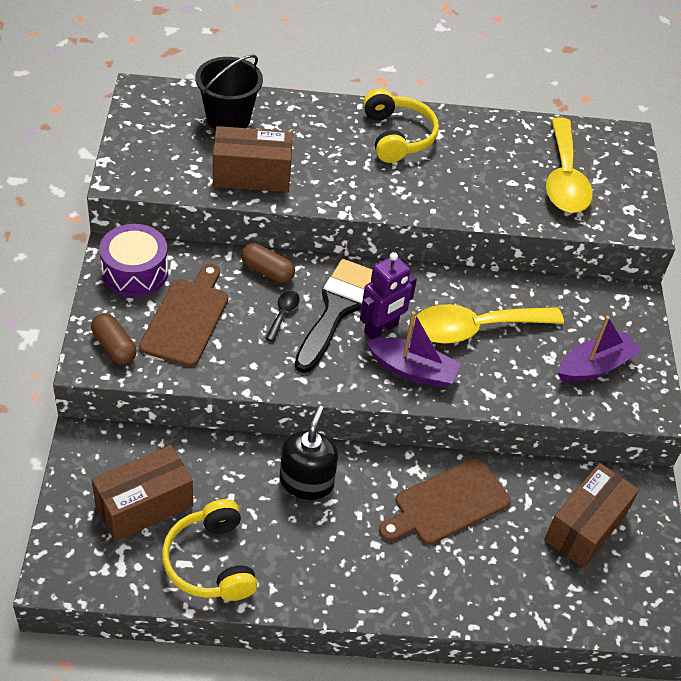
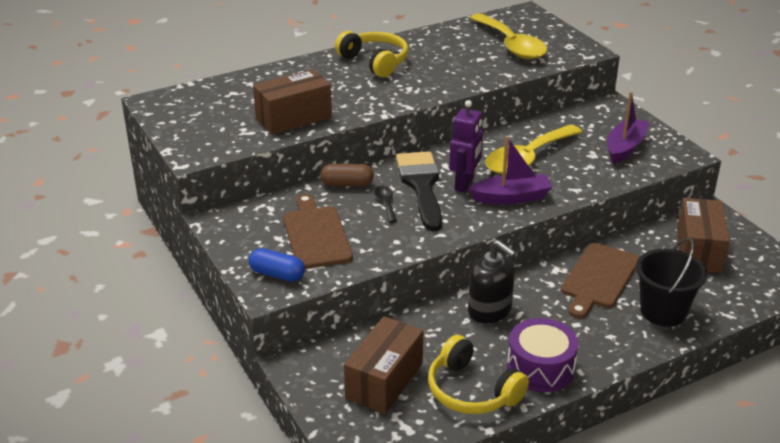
camera: 25 degrees left, 15 degrees down
brown capsule [91,313,137,364] -> blue capsule [249,248,305,282]
purple drum [99,224,168,297] -> purple drum moved to [507,318,579,392]
black bucket [195,55,263,130] -> black bucket moved to [636,238,707,326]
black soap dispenser [280,405,338,500] -> black soap dispenser turned 150 degrees clockwise [468,240,516,323]

